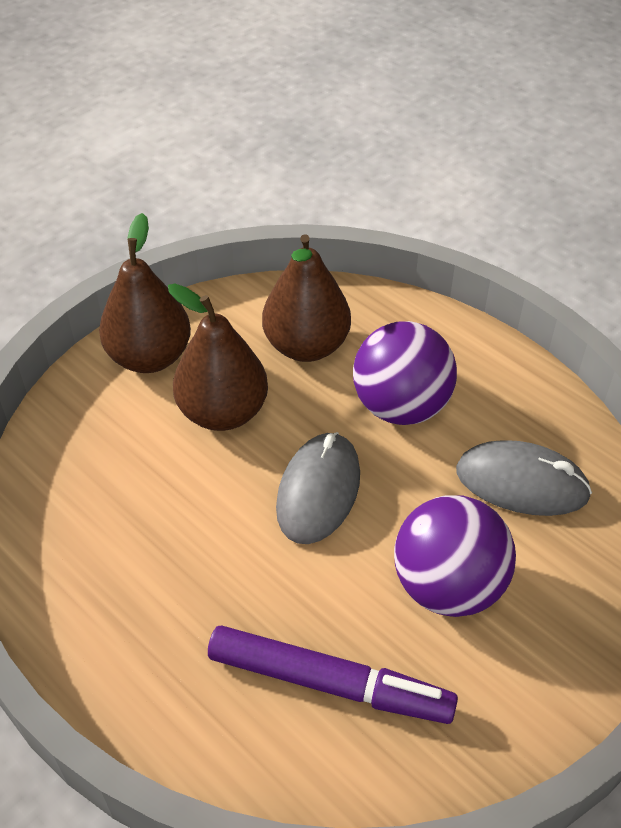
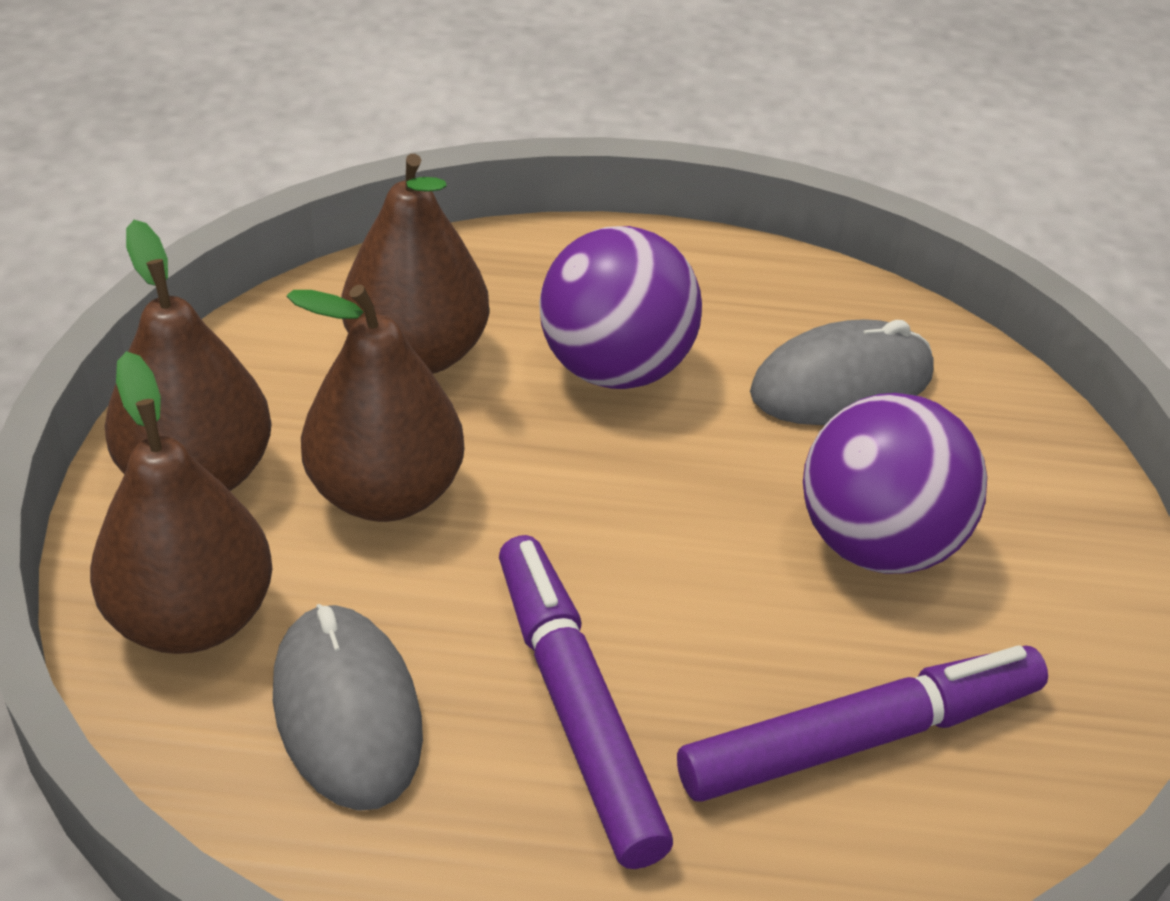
camera: 40 degrees left, 5 degrees down
grey mouse [276,432,360,544] -> grey mouse moved to [273,604,423,811]
none -> brown pear [90,351,272,654]
none -> purple marker [499,535,673,869]

